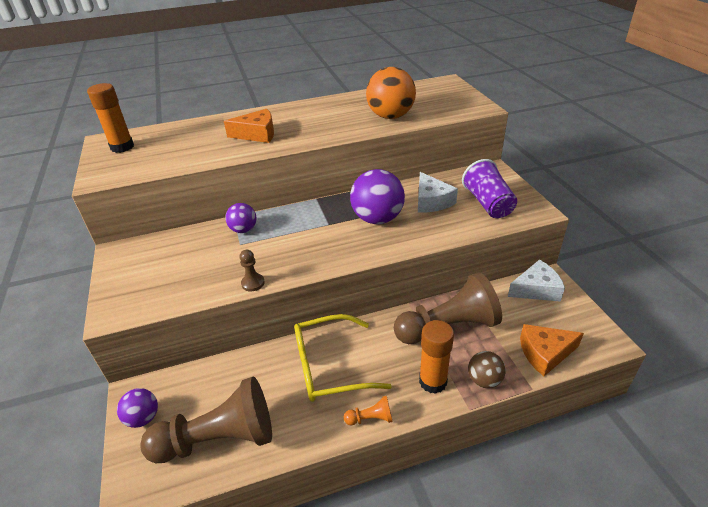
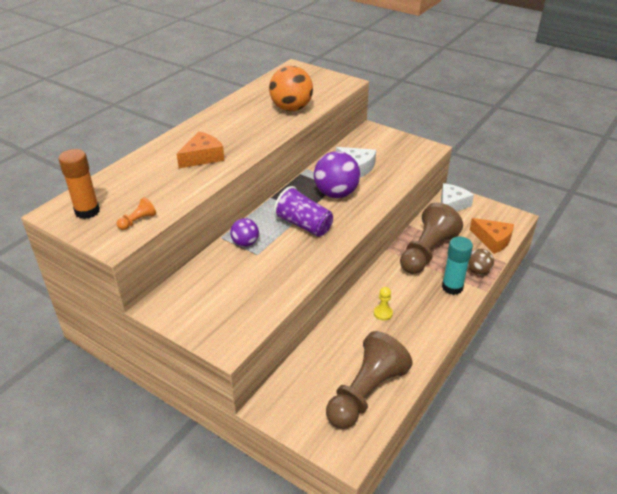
camera: 40 degrees left, 0 degrees up
purple ball [117,388,158,428] -> none
brown pawn [239,250,265,291] -> none
yellow glasses [294,314,392,402] -> yellow pawn [374,287,393,320]
orange pawn [344,396,393,425] -> orange pawn moved to [117,197,156,230]
orange glue stick [419,320,454,394] -> turquoise glue stick [442,236,473,295]
purple cup [462,159,517,218] -> purple cup moved to [274,186,333,237]
orange cheese [520,324,584,376] -> orange cheese turned 90 degrees counterclockwise [470,218,514,254]

